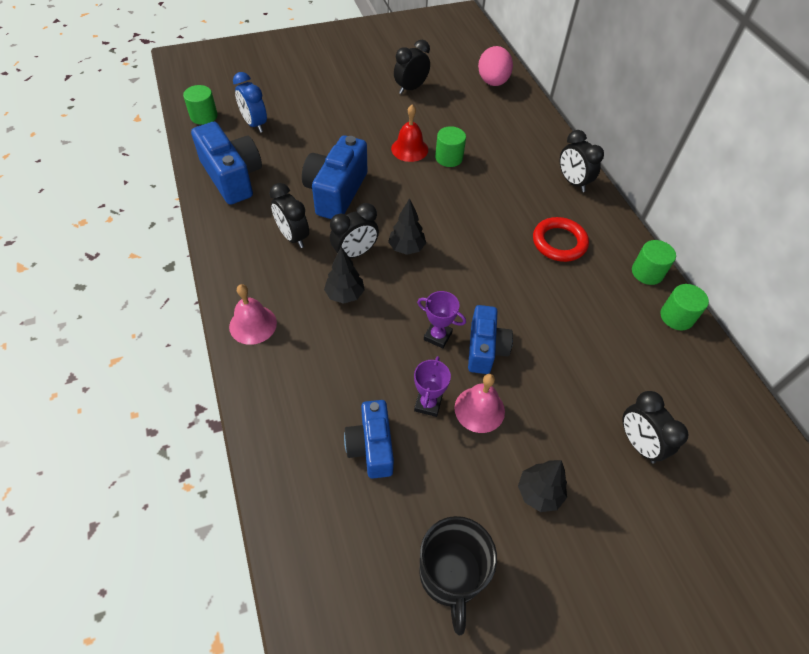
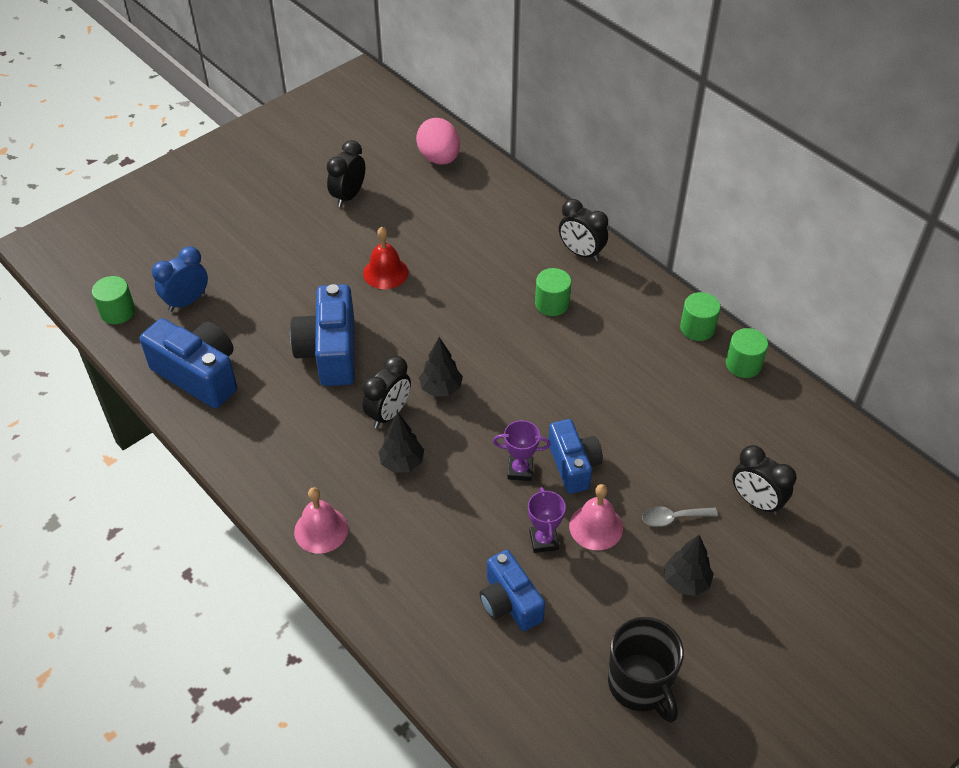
camera: 20 degrees left, 5 degrees down
blue clock [233,72,267,133] -> blue clock turned 105 degrees clockwise [152,246,208,312]
black clock [269,183,309,248] -> none
green cylinder [435,126,466,167] -> green cylinder moved to [535,268,571,316]
red ring [533,217,589,262] -> none
none -> grey spoon [642,506,718,527]

